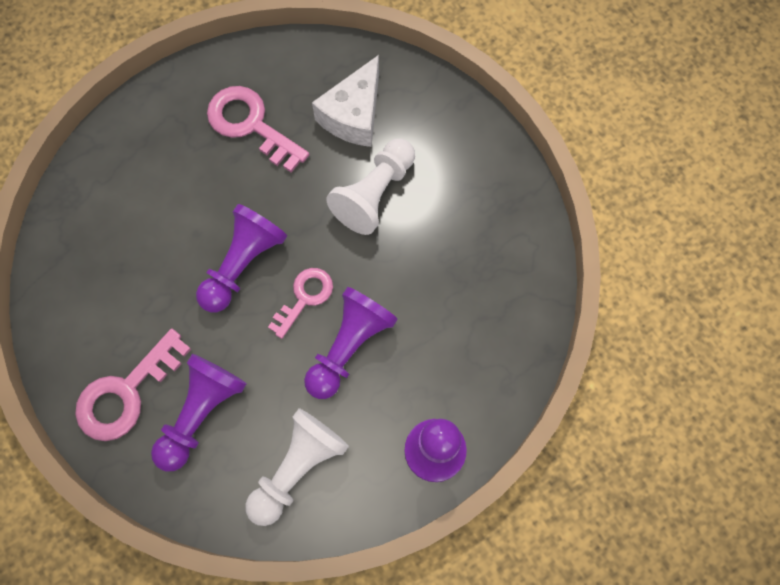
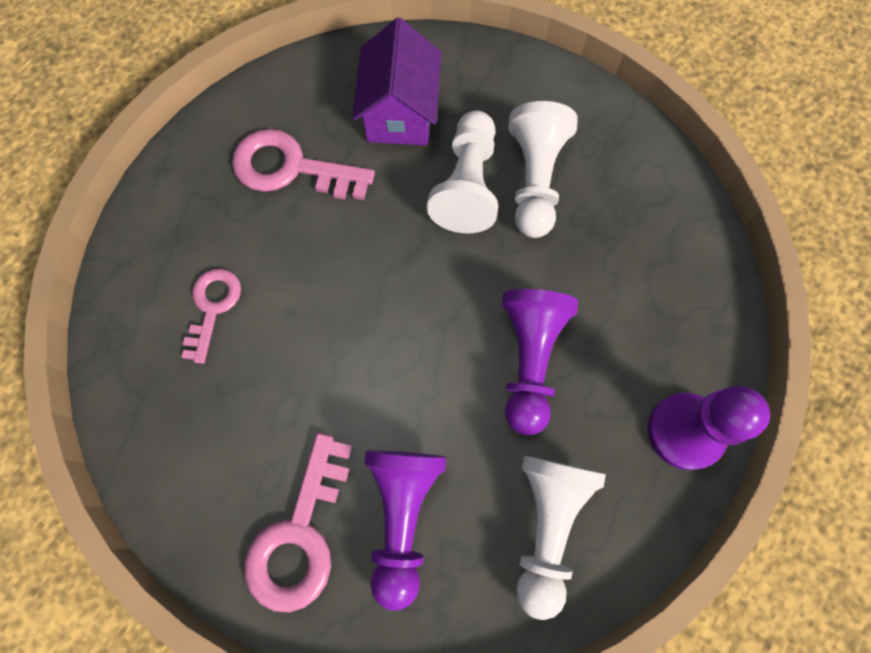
camera: 25 degrees left, 0 degrees up
purple pawn [196,204,287,312] -> none
pink key [268,268,333,339] -> pink key moved to [182,269,241,364]
white cheese [312,55,379,147] -> purple house [352,18,441,145]
none -> white pawn [508,101,578,238]

